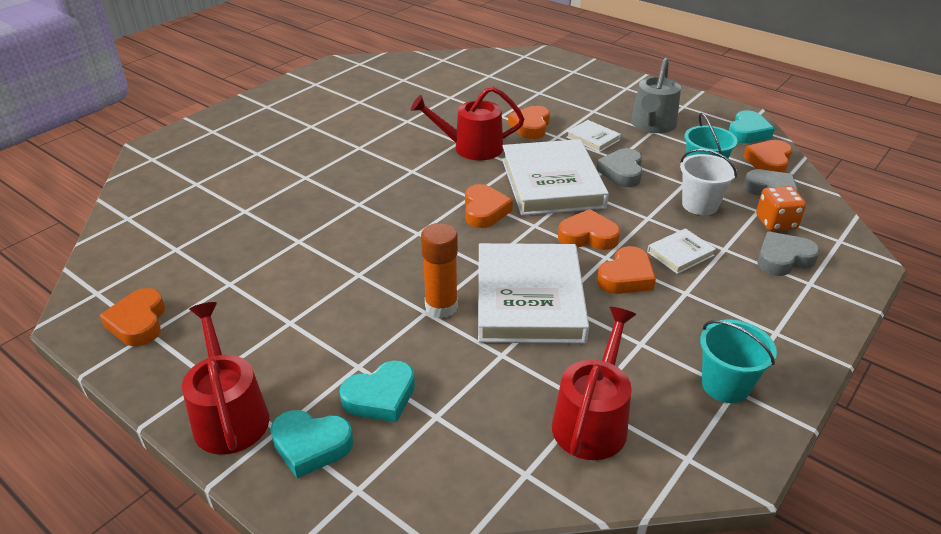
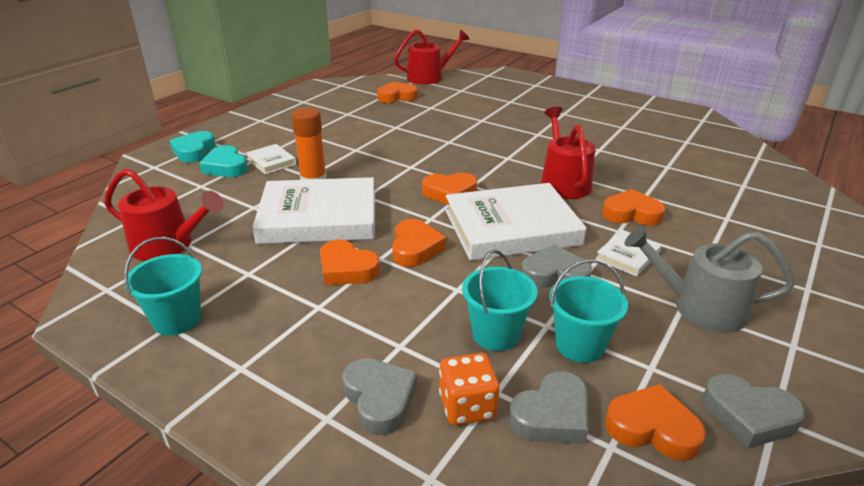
camera: 85 degrees right, 5 degrees down
orange heart [99,288,165,346] -> orange heart moved to [377,81,418,103]
red watering can [182,302,269,455] -> red watering can moved to [394,29,470,85]
white book [647,228,716,274] -> white book moved to [246,144,297,174]
white bucket [680,149,737,215] -> turquoise bucket [462,250,537,351]
turquoise heart [729,110,775,143] -> grey heart [702,374,805,448]

